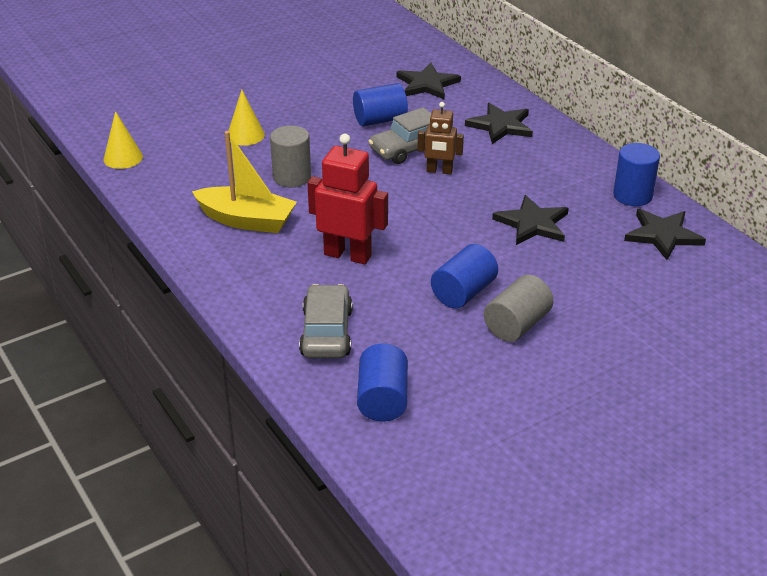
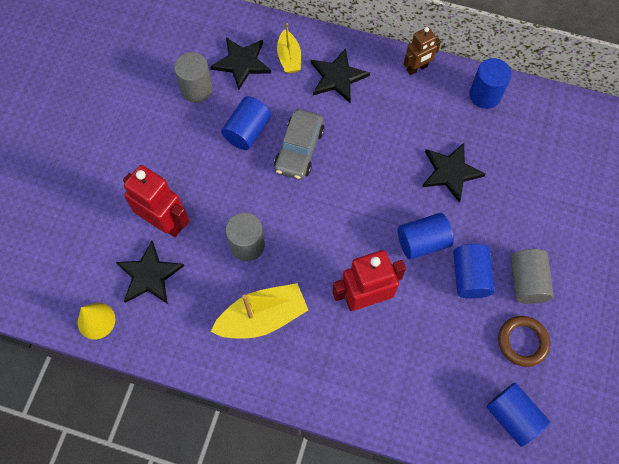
camera: 40 degrees left, 30 degrees up
yellow cone [228,90,265,146] -> red robot [123,165,189,237]
grey car [299,284,353,358] -> none
brown robot [417,102,464,174] -> brown robot moved to [404,27,441,75]
black star [624,209,706,260] -> black star moved to [116,241,184,304]
none -> grey cylinder [174,52,213,103]
none -> yellow boat [277,23,301,73]
none -> blue cylinder [398,213,454,260]
none -> brown ring [498,316,550,367]

